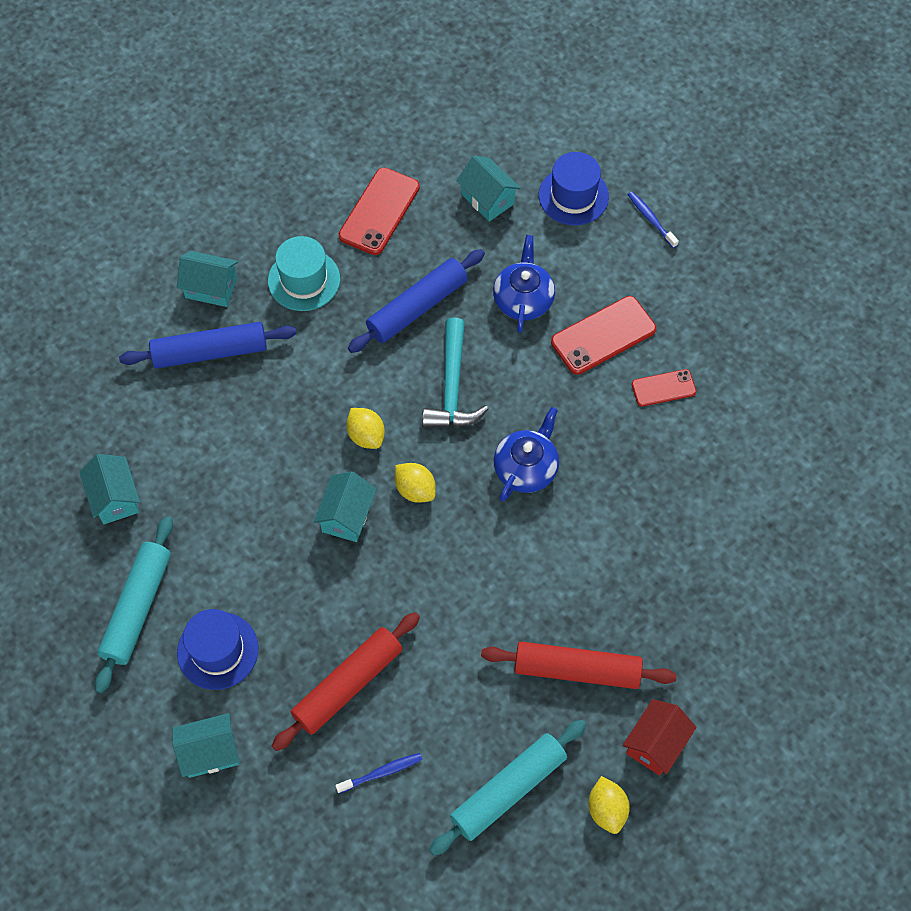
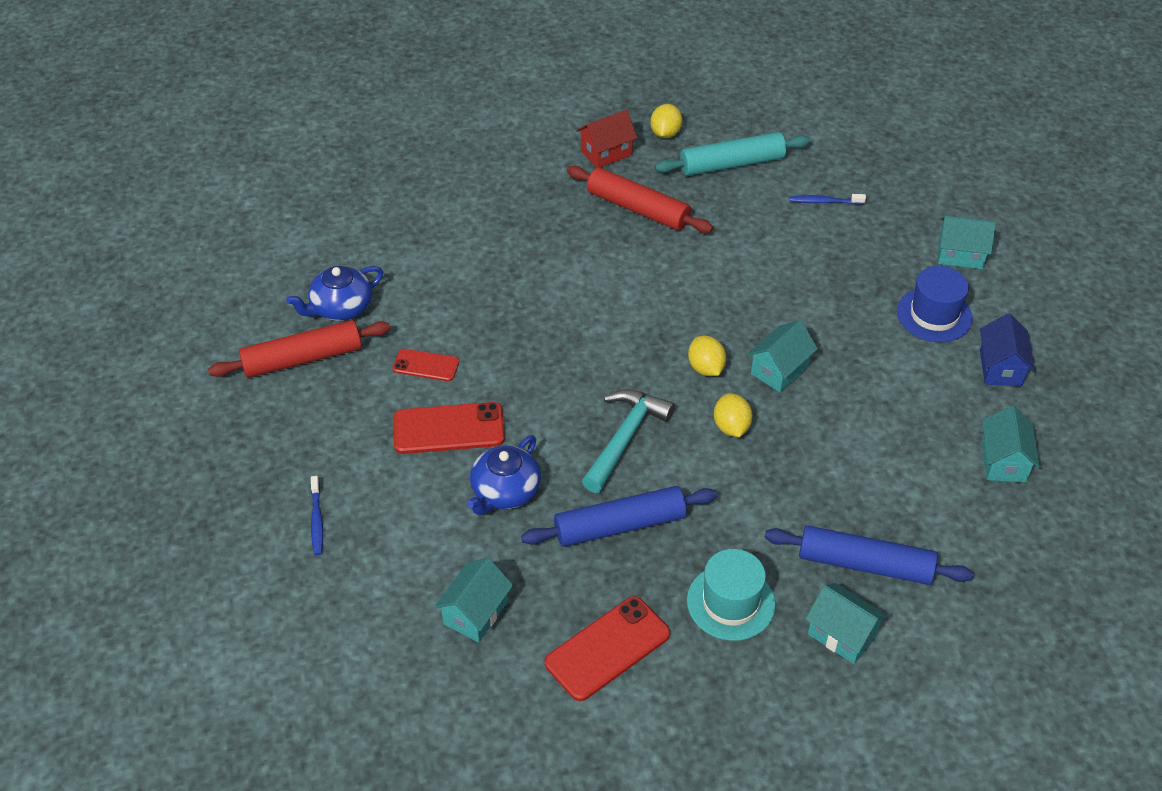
camera: 155 degrees left, 15 degrees down
turquoise rolling pin [95,516,173,693] -> blue house [980,313,1035,386]
red rolling pin [272,612,420,751] -> red rolling pin moved to [208,320,391,378]
turquoise house [456,155,521,222] -> turquoise house turned 45 degrees clockwise [434,558,513,642]
blue teapot [494,407,559,501] -> blue teapot moved to [286,266,383,321]
blue hat [539,152,609,225] -> none

